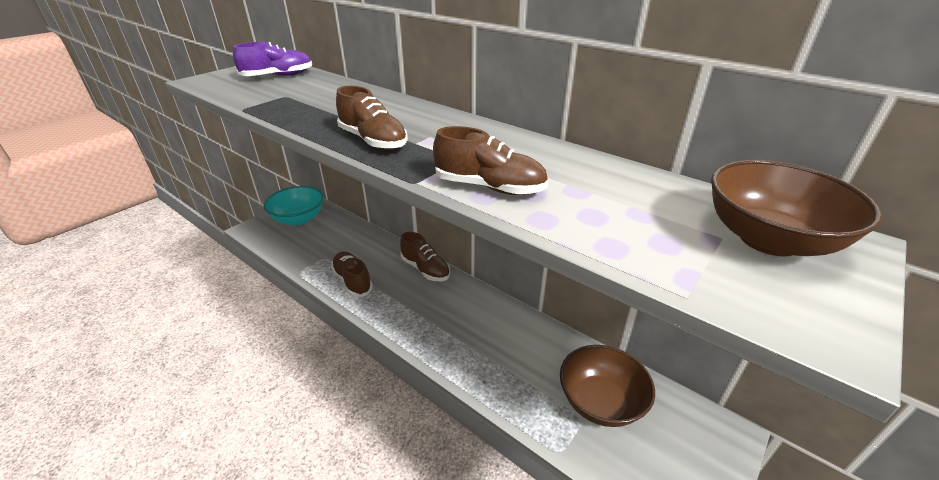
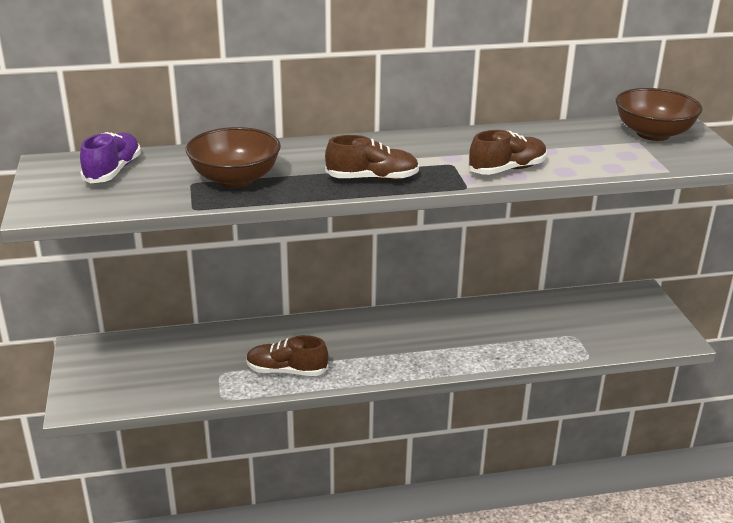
camera: 50 degrees left, 5 degrees down
turquoise bowl [264,186,324,225] -> none
brown shoe [400,232,450,281] -> none
brown bowl [560,345,655,427] -> brown bowl moved to [186,127,281,188]

